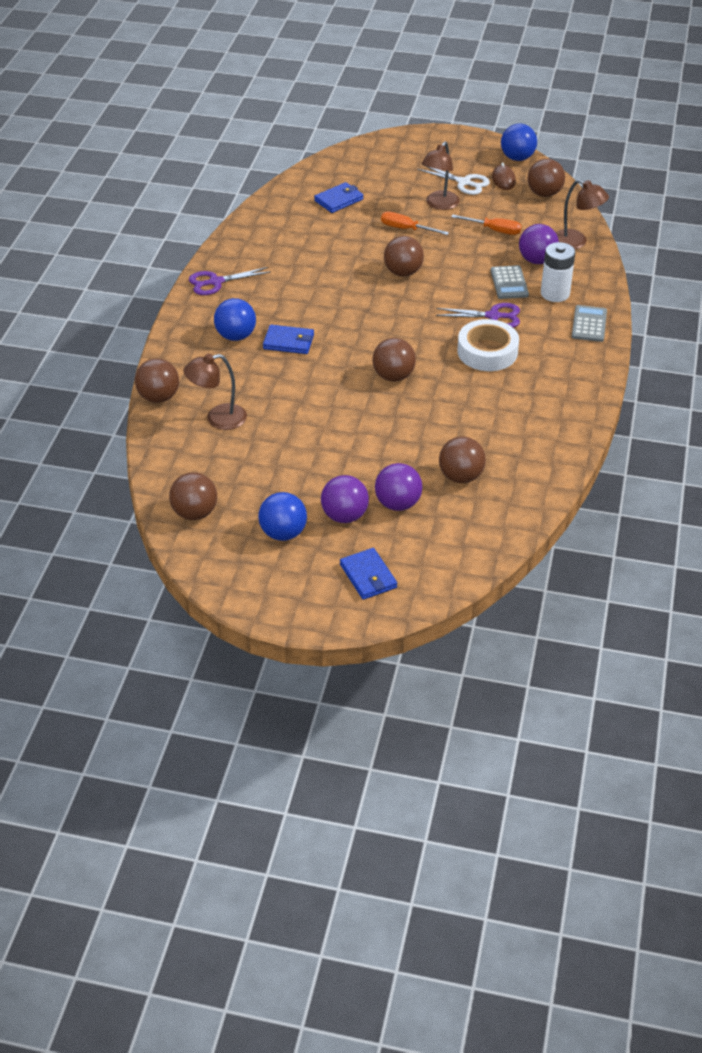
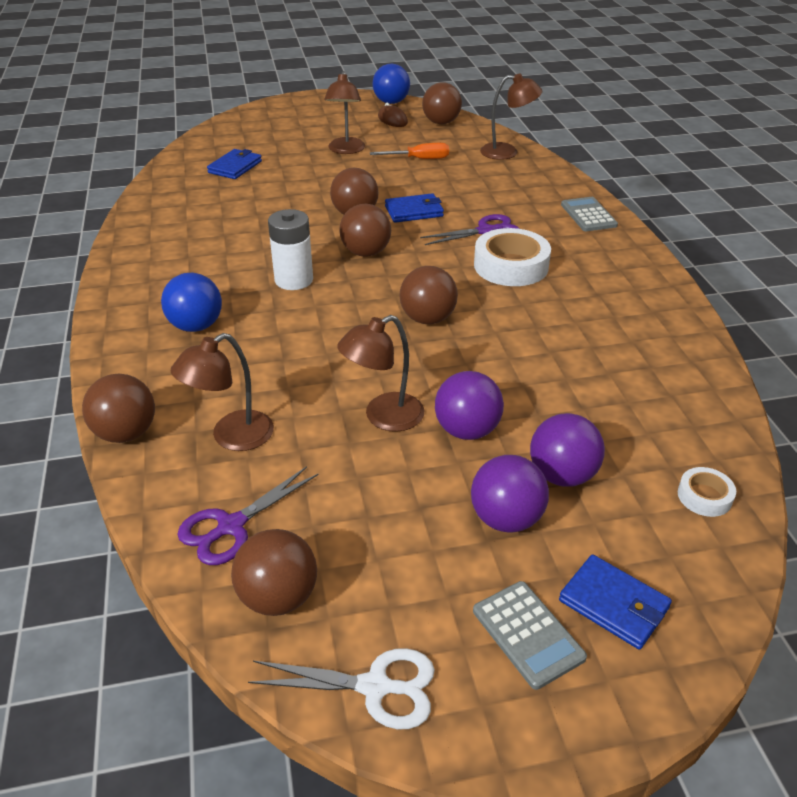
camera: 25 degrees left, 5 degrees down
purple scissors [189,267,271,295] -> purple scissors moved to [177,466,318,565]
blue ball [258,492,307,541] -> none
blue wallet [263,325,314,354] -> blue wallet moved to [385,193,444,223]
orange screwdriver [381,212,449,235] -> none
white scissors [417,166,490,195] -> white scissors moved to [248,648,435,729]
brown ball [439,436,486,483] -> brown ball moved to [339,204,391,257]
grey calculator [491,265,529,299] -> grey calculator moved to [473,581,587,690]
purple ball [519,224,559,264] -> purple ball moved to [435,371,504,440]
white battery [541,242,575,302] -> white battery moved to [268,209,313,290]
none -> brown lamp [337,315,424,432]
none -> white tape [678,467,736,517]

